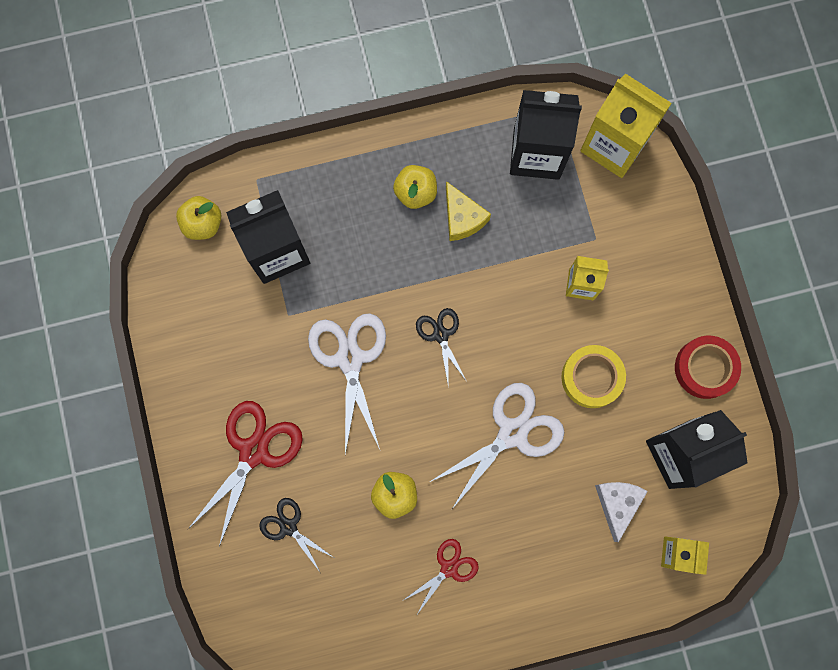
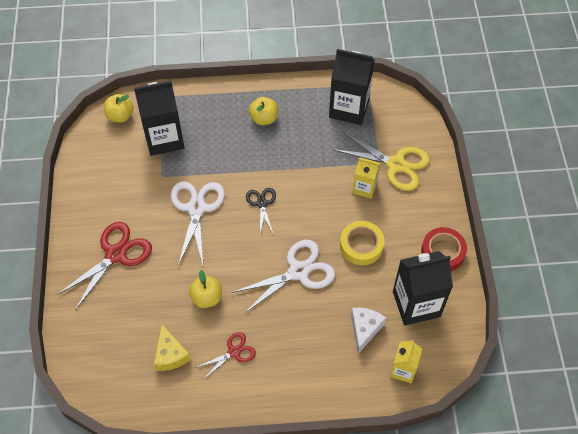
camera: 10 degrees right, 20 degrees down
black scissors [259,498,334,573] -> none
yellow cheese [446,181,491,241] -> yellow cheese moved to [154,324,191,371]
yellow carton [580,74,672,178] -> none
none -> yellow scissors [333,131,430,191]

